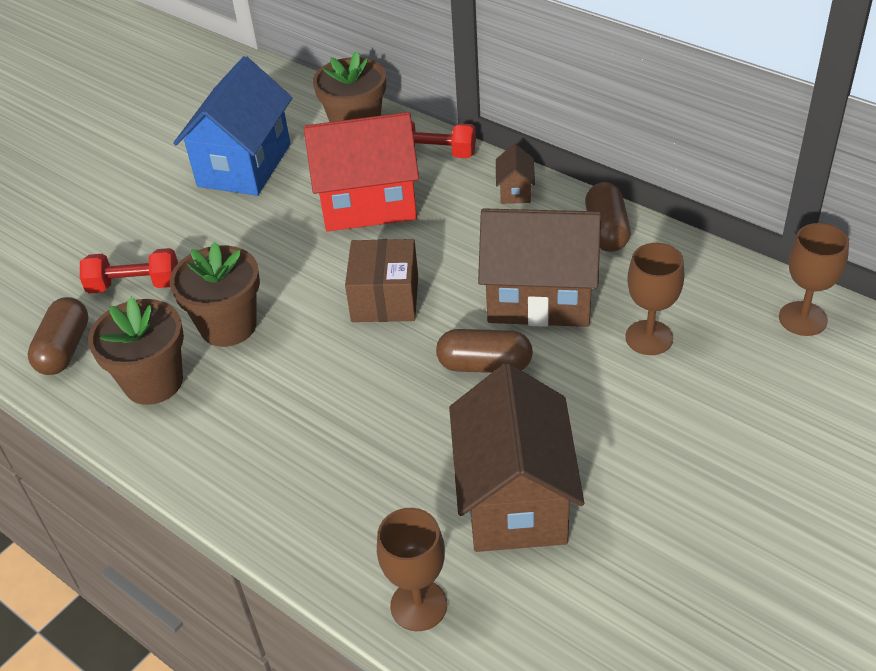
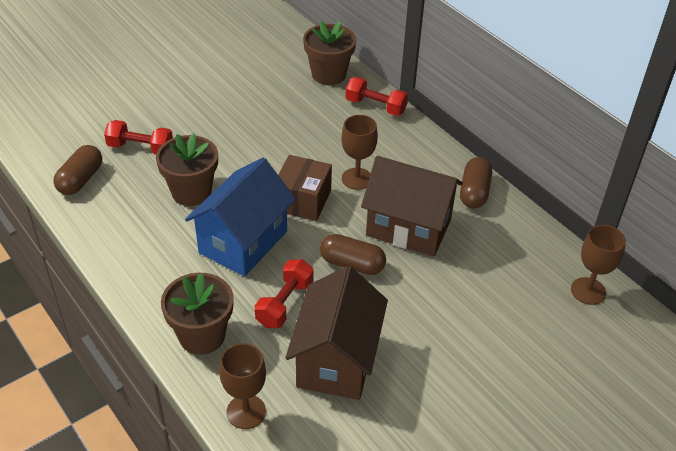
camera: 10 degrees right, 0 degrees up
brown flower pot [88,297,184,405] -> brown flower pot moved to [161,273,234,355]
blue house [173,56,292,196] -> blue house moved to [185,158,296,277]
red house [304,112,419,232] -> none
brown house [496,144,535,204] -> none
brown goblet [625,243,684,355] -> brown goblet moved to [341,115,378,190]
none -> red dumbbell [255,259,314,328]

